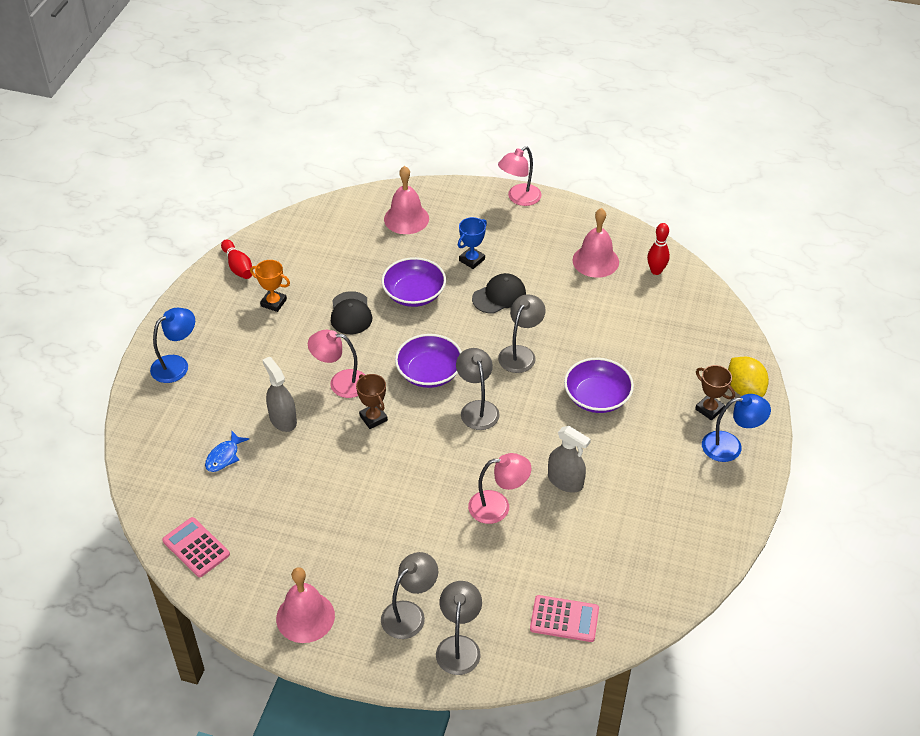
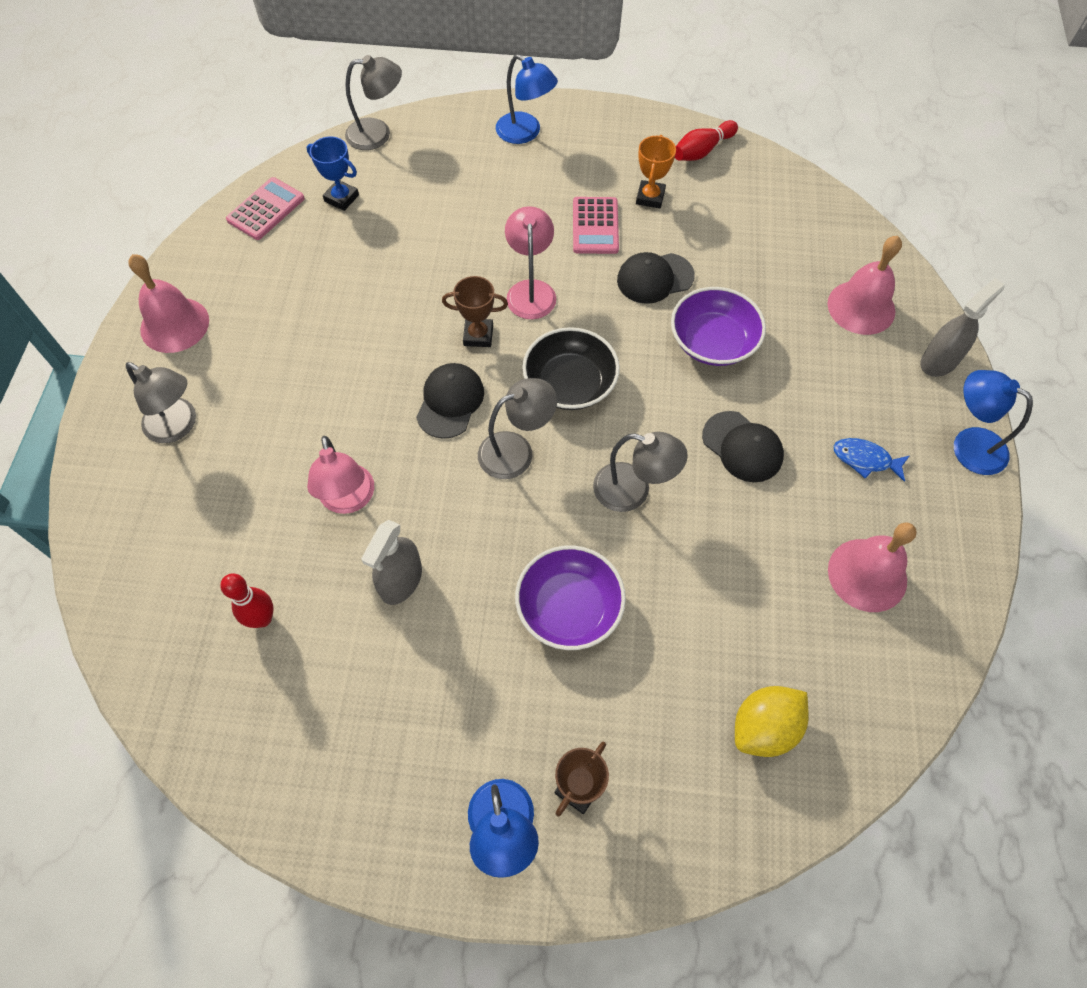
camera: 80 degrees right, 15 degrees up
blue fish [205,431,249,472] -> blue fish moved to [833,438,909,482]
grey spray bottle [262,357,297,432] -> grey spray bottle moved to [920,278,1005,377]
brown trophy [356,374,388,429] -> brown trophy turned 45 degrees clockwise [442,276,508,347]
purple bowl [395,334,462,388] -> black bowl [522,327,620,410]
grey lamp [436,581,482,675] -> grey lamp moved to [345,55,402,150]
blue trophy [458,217,487,269] -> blue trophy moved to [307,136,359,211]
pink lamp [498,146,542,206] -> blue lamp [954,370,1033,475]
pink calculator [530,595,599,642] -> pink calculator moved to [573,197,619,254]
red bowling pin [647,223,670,275] -> red bowling pin moved to [220,573,274,628]
yellow lemon [728,357,769,397] -> yellow lemon moved to [735,686,809,757]
none -> black cap [416,363,484,439]

